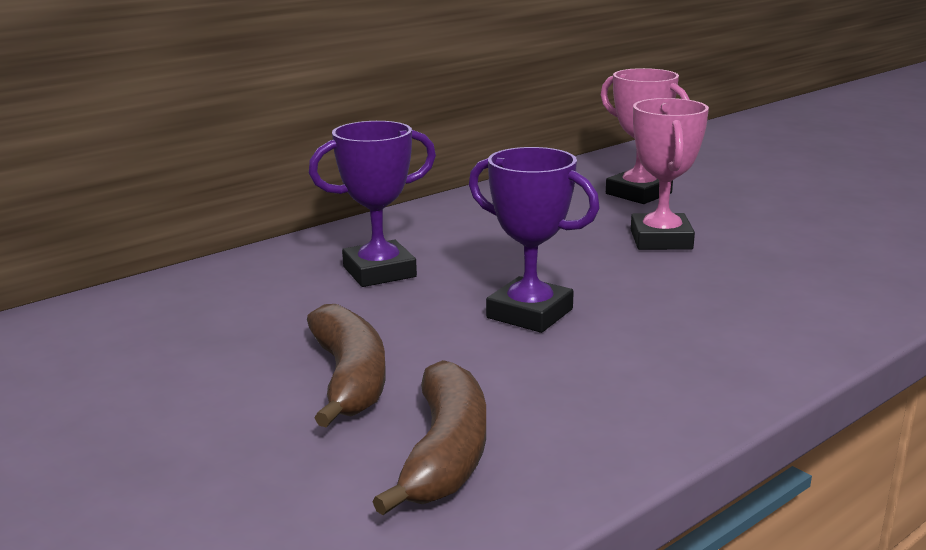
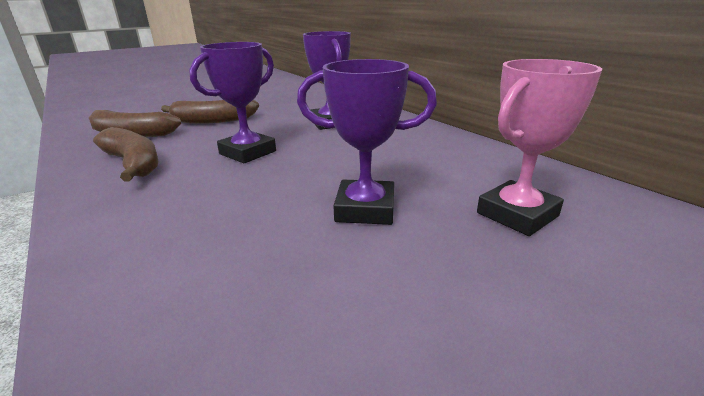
camera: 95 degrees right, 5 degrees up
pink trophy [631,98,709,250] -> purple trophy [297,59,437,225]
none -> brown banana [93,127,158,182]

